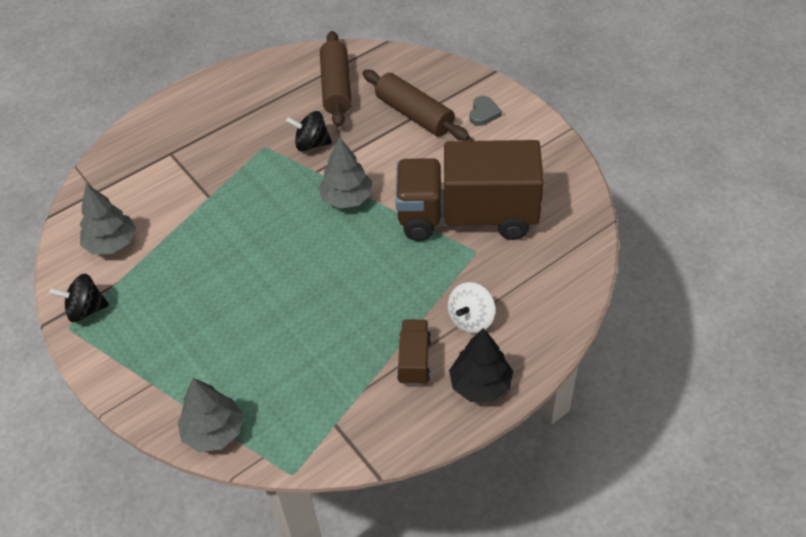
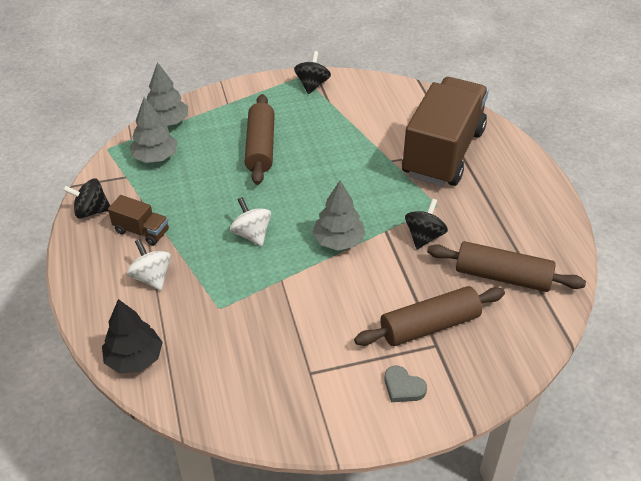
camera: 110 degrees right, 5 degrees down
grey tree [80,184,136,255] -> grey tree moved to [129,97,178,163]
brown truck [396,140,544,241] -> brown truck moved to [402,77,489,186]
black tree [449,328,513,402] -> black tree moved to [102,299,163,374]
none -> black spinning top [63,179,110,219]
none -> white spinning top [230,197,271,246]
none -> brown rolling pin [245,94,275,185]

